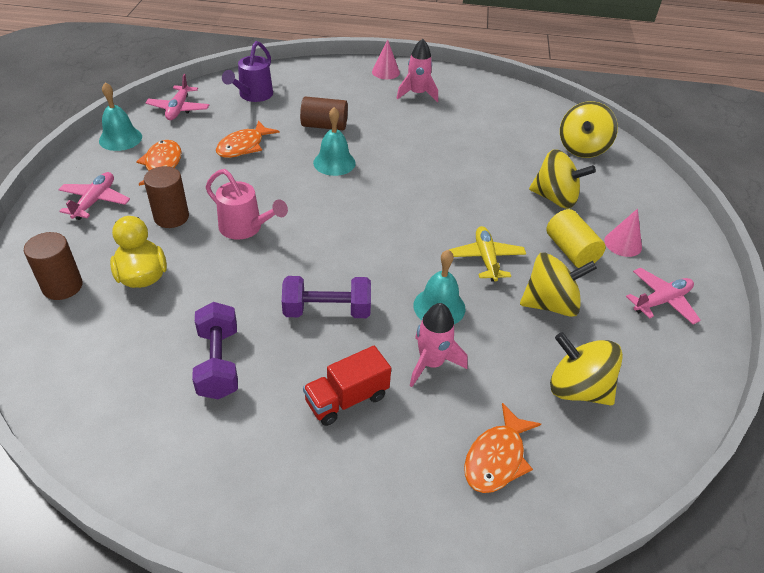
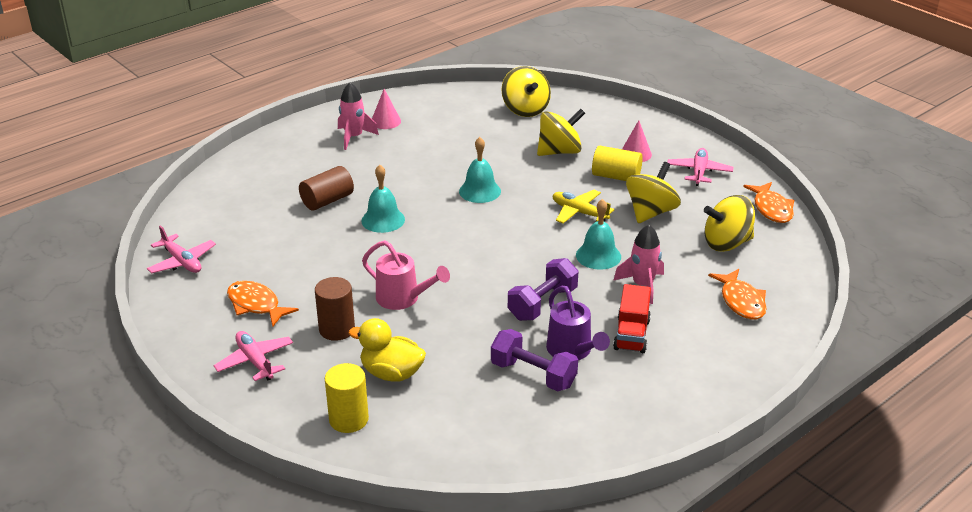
camera: 45 degrees left, 10 degrees down
brown cylinder [24,232,83,300] -> yellow cylinder [325,363,369,433]
turquoise bell [99,82,142,151] -> turquoise bell moved to [459,137,501,203]
pink watering can [206,169,288,240] -> pink watering can turned 45 degrees clockwise [362,241,450,310]
orange fish [216,120,280,158] -> orange fish moved to [743,182,794,223]
purple watering can [222,41,273,102] -> purple watering can moved to [546,286,610,360]
pink cone [372,39,400,79] -> pink cone moved to [372,89,401,129]

